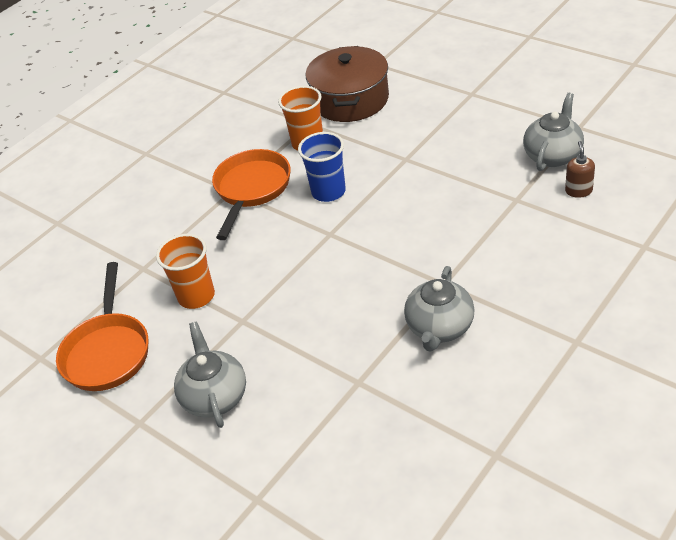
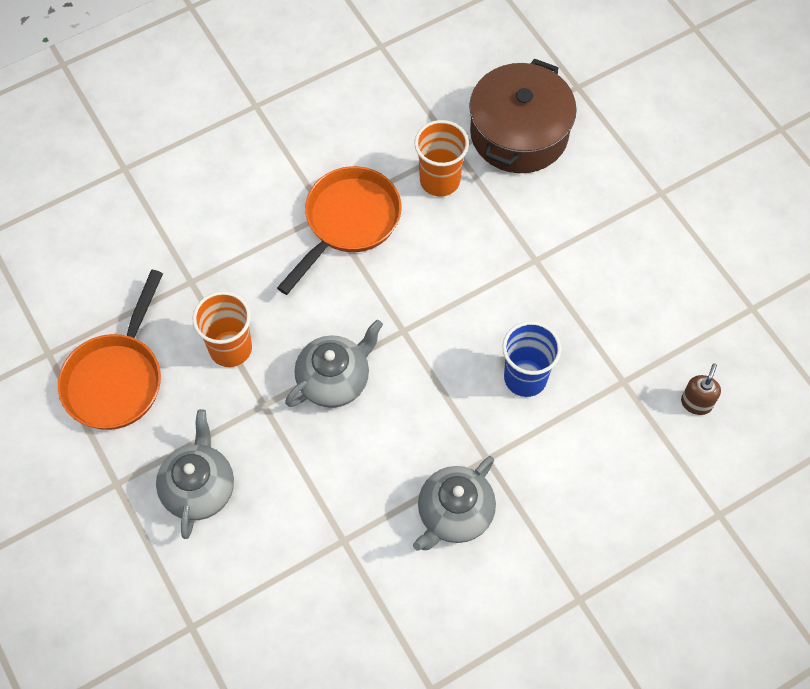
camera: 15 degrees right, 20 degrees up
blue cup [298,132,346,202] -> blue cup moved to [502,321,561,397]
grey teapot [523,93,584,171] -> grey teapot moved to [285,320,383,408]

